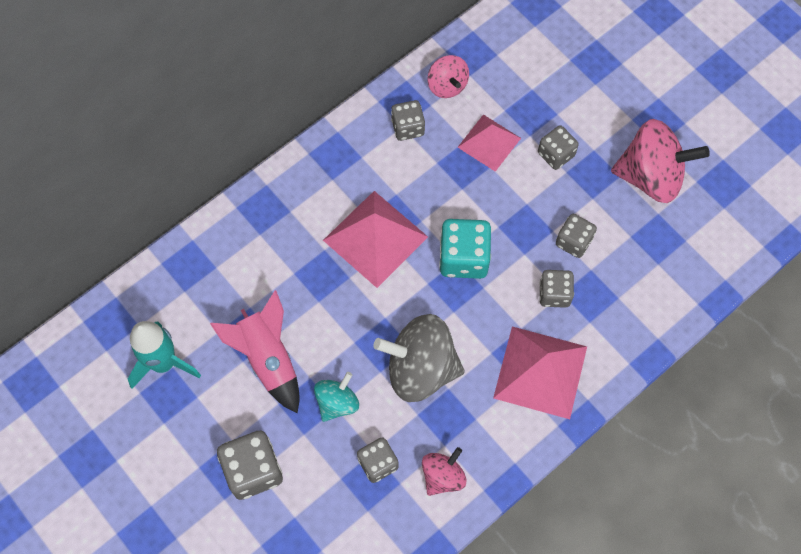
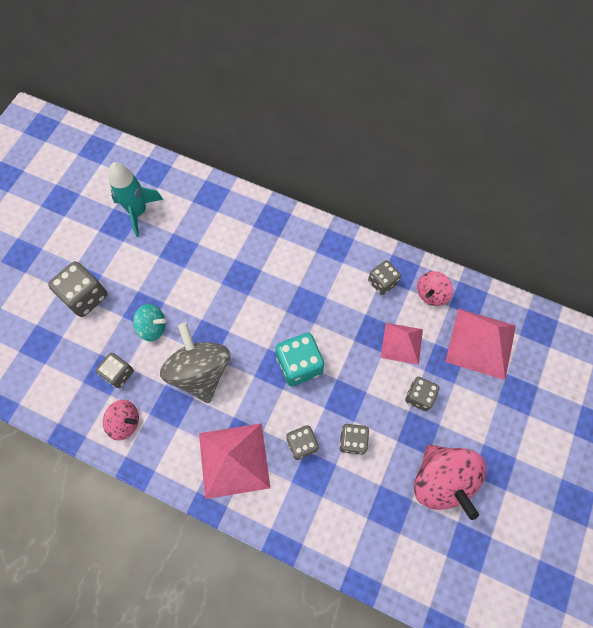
camera: 65 degrees right, 0 degrees up
pink rocket [210,290,300,413] -> none
pink pyramid [323,191,428,288] -> pink pyramid moved to [446,309,516,380]

